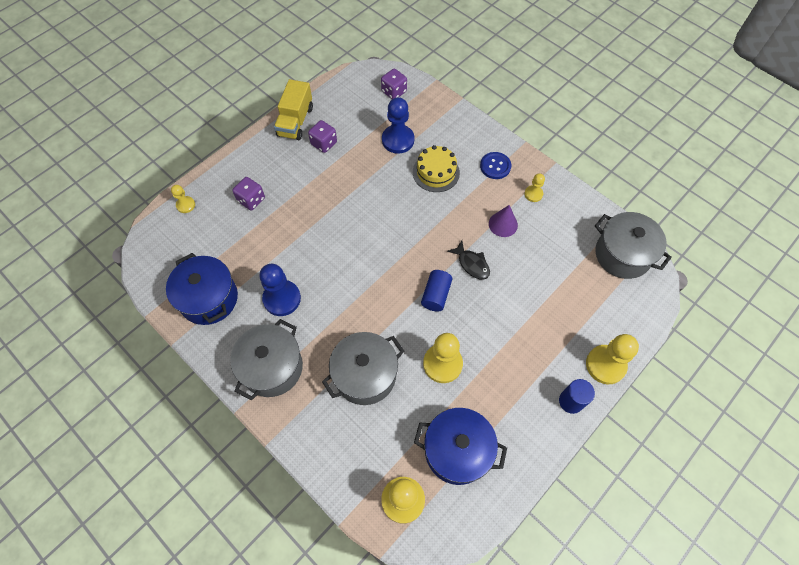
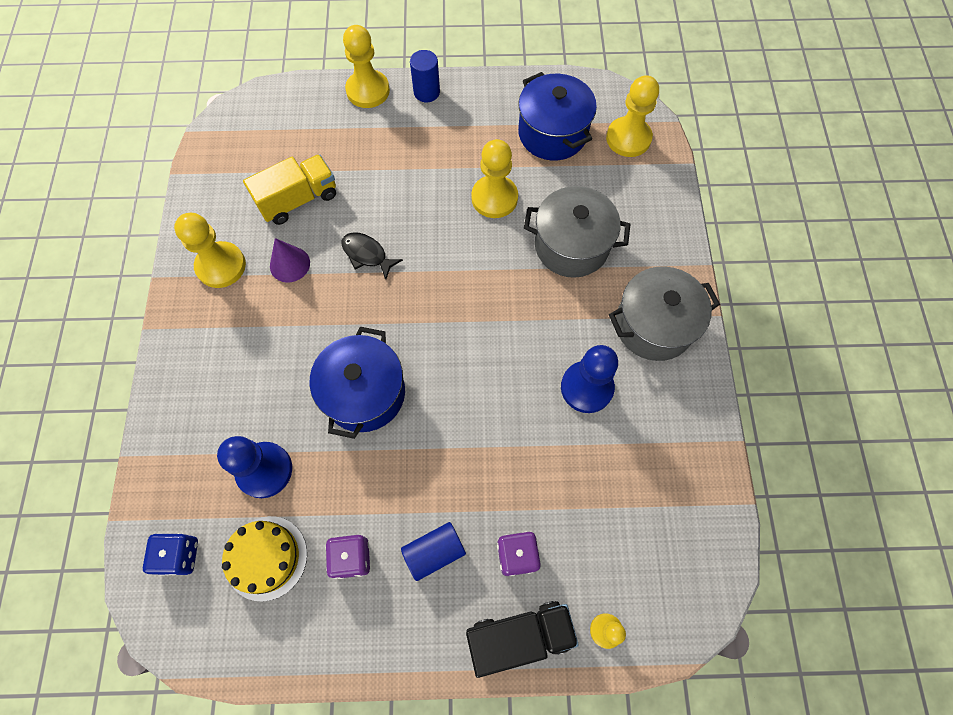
camera: 135 degrees left, 5 degrees up
blue pot [166,253,238,325] -> blue pot moved to [310,327,405,439]
yellow truck [274,79,313,140] -> yellow truck moved to [243,154,336,225]
purple dice [381,68,407,99] -> blue dice [143,533,198,576]
yellow cake [413,145,460,192] -> yellow cake moved to [222,516,307,602]
blue cylinder [421,270,452,312] -> blue cylinder moved to [401,522,466,581]
black fish [447,241,490,279] -> black fish turned 60 degrees counterclockwise [342,232,403,279]
blue button [480,152,511,179] -> none
yellow pawn [524,173,545,202] -> yellow pawn [174,213,246,288], size x1.87
grey pot [595,212,672,279] -> none
none -> black truck [466,601,579,678]

